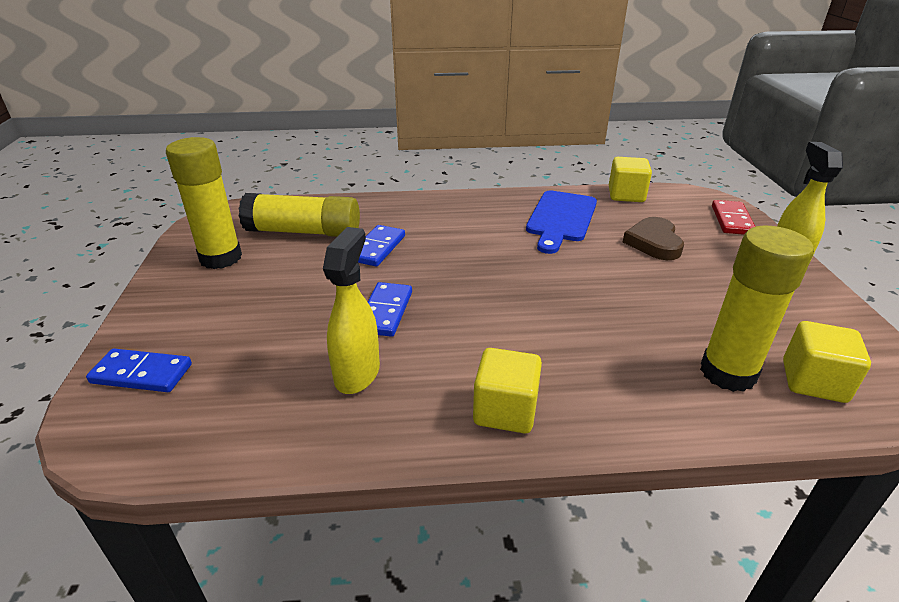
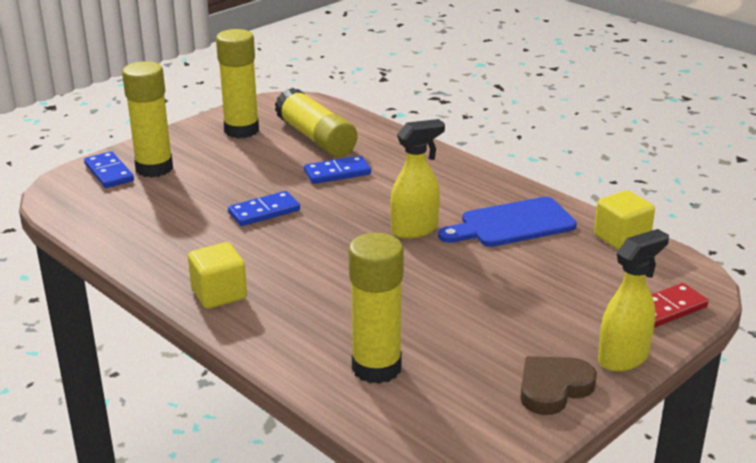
camera: 50 degrees right, 5 degrees down
yellow spray bottle [323,227,380,394] -> yellow spray bottle moved to [390,119,445,239]
brown heart [623,217,684,260] -> brown heart moved to [520,356,597,415]
yellow cube [783,321,871,403] -> none
none -> yellow glue stick [122,61,173,178]

